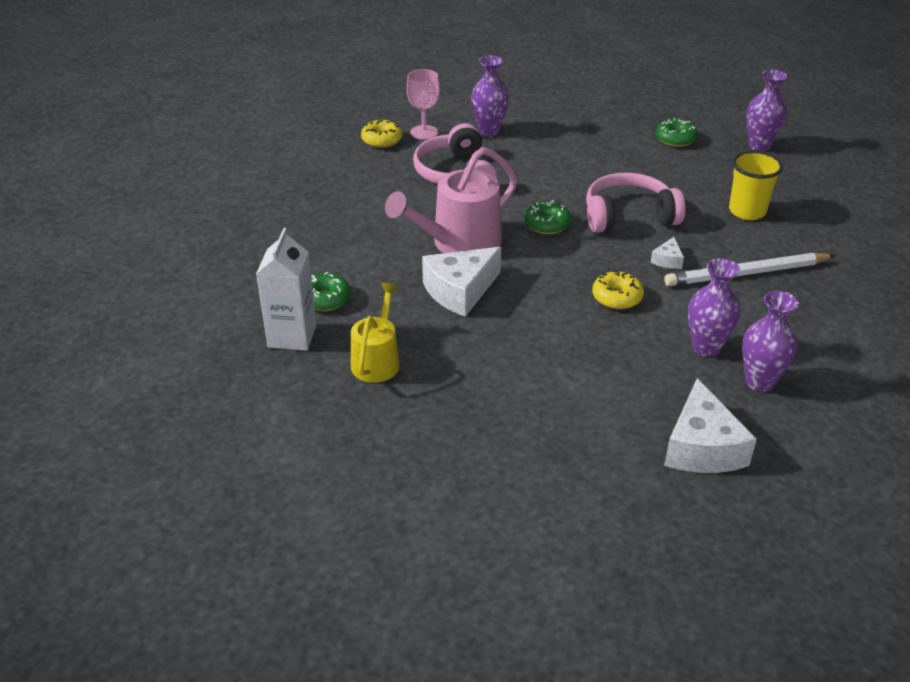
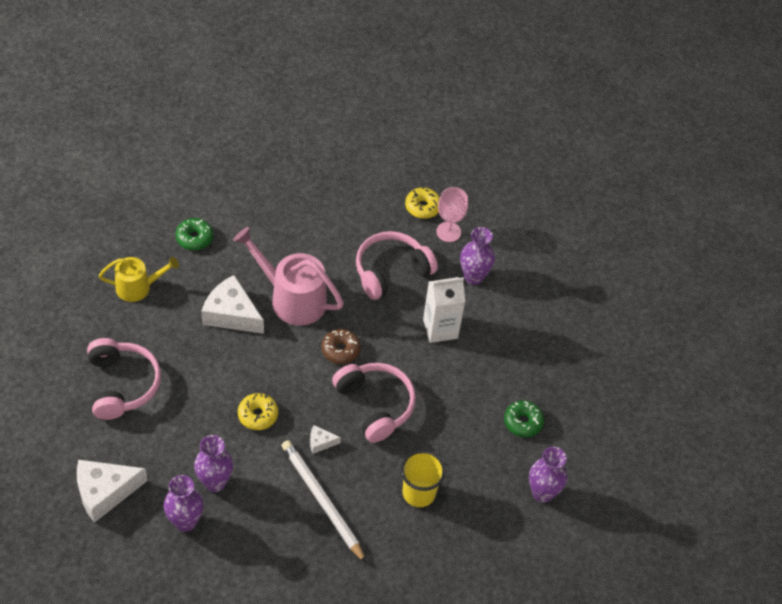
camera: 65 degrees right, 15 degrees up
white carton [256,228,317,351] -> white carton moved to [423,277,465,343]
green donut [524,200,571,234] -> brown donut [321,329,361,364]
none -> pink headphones [87,338,161,420]

